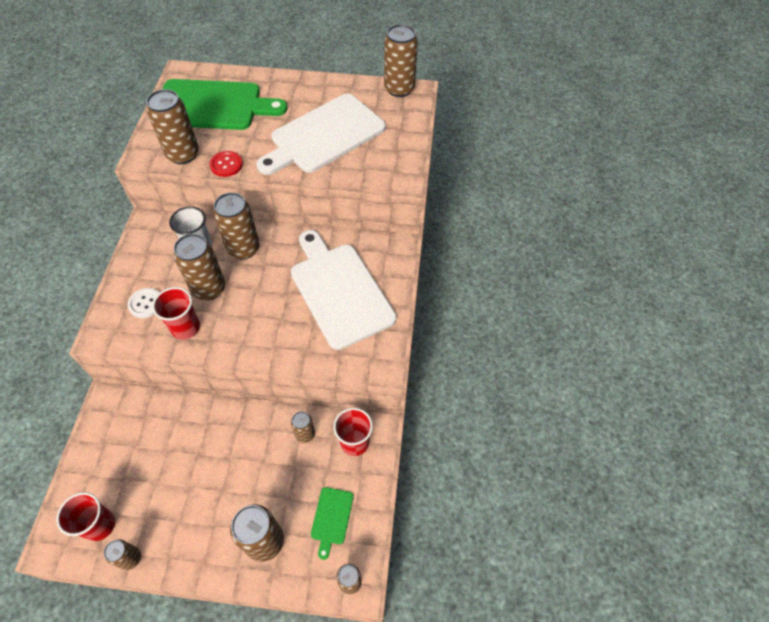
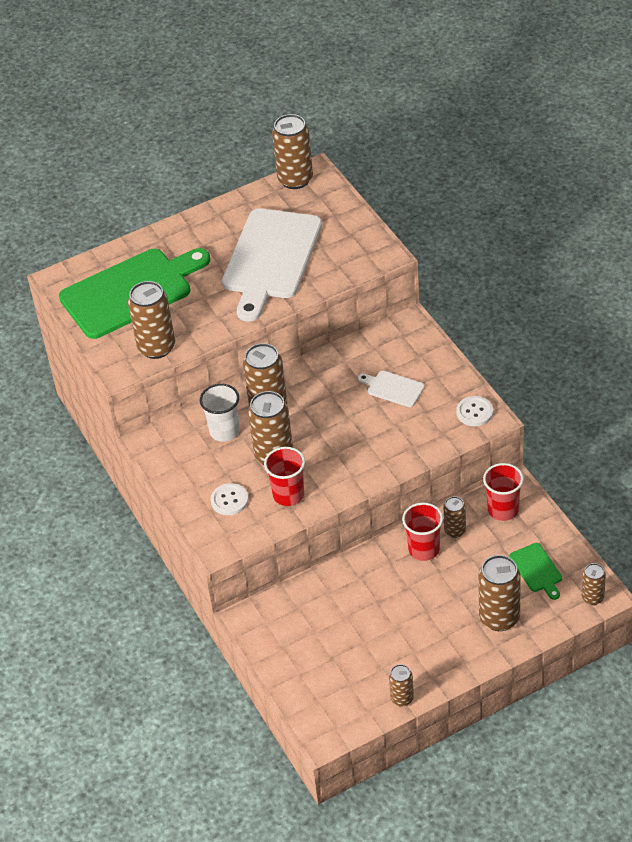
camera: 30 degrees left, 10 degrees down
red cup [56,492,115,541] -> red cup moved to [402,503,443,561]
red button [209,151,243,177] -> none
white cutting board [291,230,396,350] -> white cutting board [358,371,425,407], size x0.43
none -> white button [456,396,493,426]

